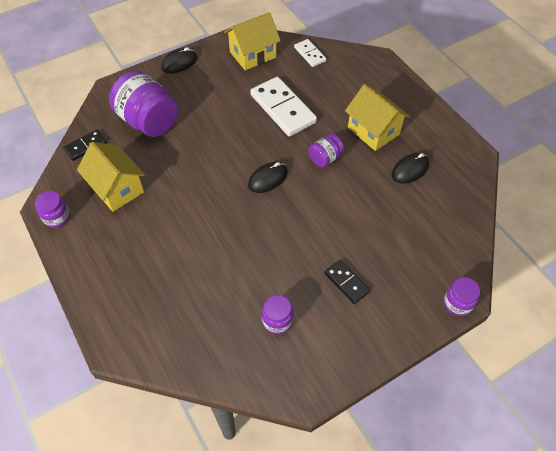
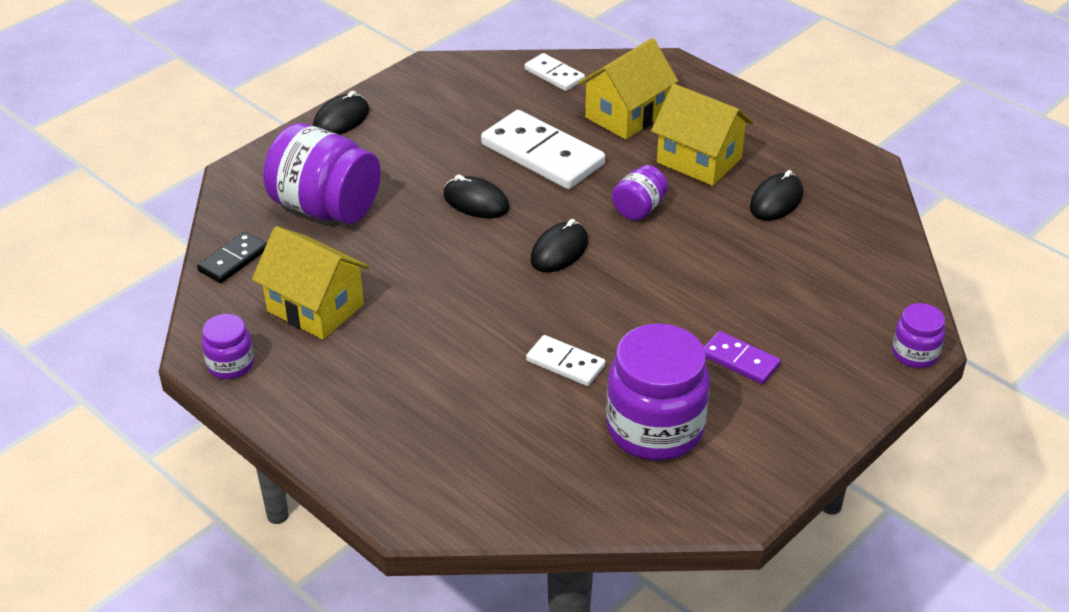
camera: 15 degrees left, 15 degrees down
yellow house [224,12,281,70] -> yellow house moved to [578,38,678,140]
purple jar [262,295,293,334] -> purple jar [606,323,710,461], size x1.98
black domino [324,260,370,304] -> purple domino [704,331,781,384]
none -> black mouse [443,175,510,218]
none -> white domino [526,335,605,386]

